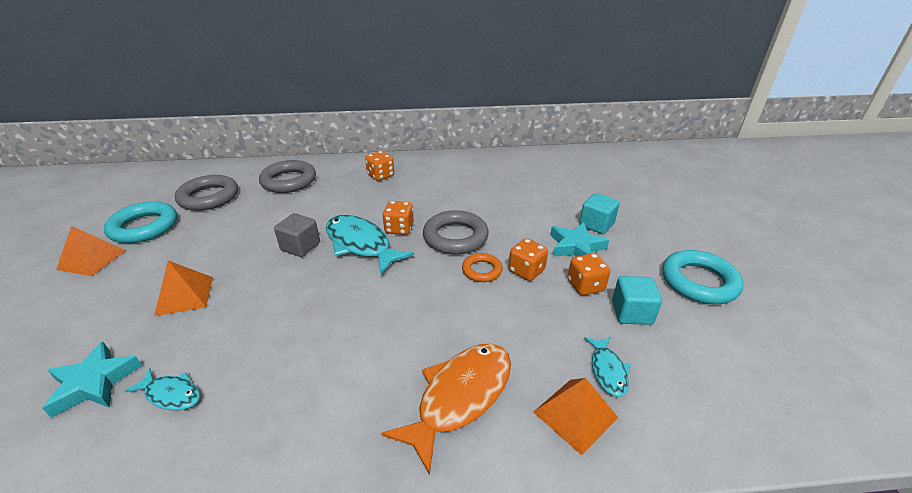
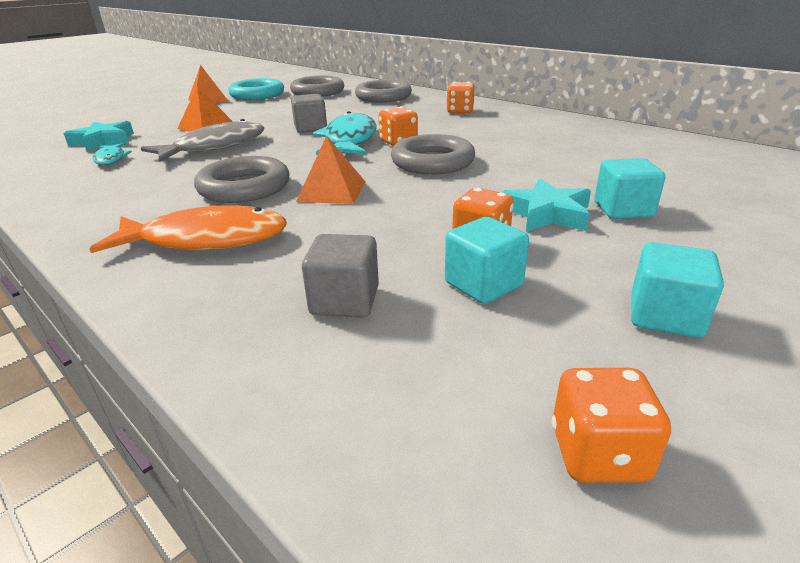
camera: 50 degrees right, 5 degrees down
orange ring [462,253,503,282] -> none
orange dice [509,238,548,281] -> orange dice moved to [552,368,671,483]
orange pyramid [533,378,618,455] -> orange pyramid moved to [296,135,365,204]
turquoise fish [584,337,631,397] -> grey cube [302,234,379,318]
turquoise ring [662,250,744,304] -> turquoise cube [631,242,724,338]
none -> grey fish [141,119,264,162]
none -> grey ring [194,156,289,203]

